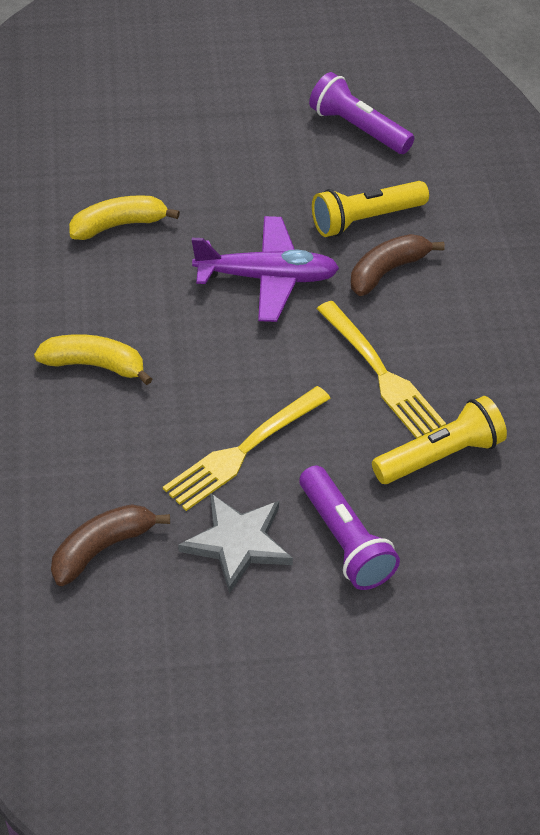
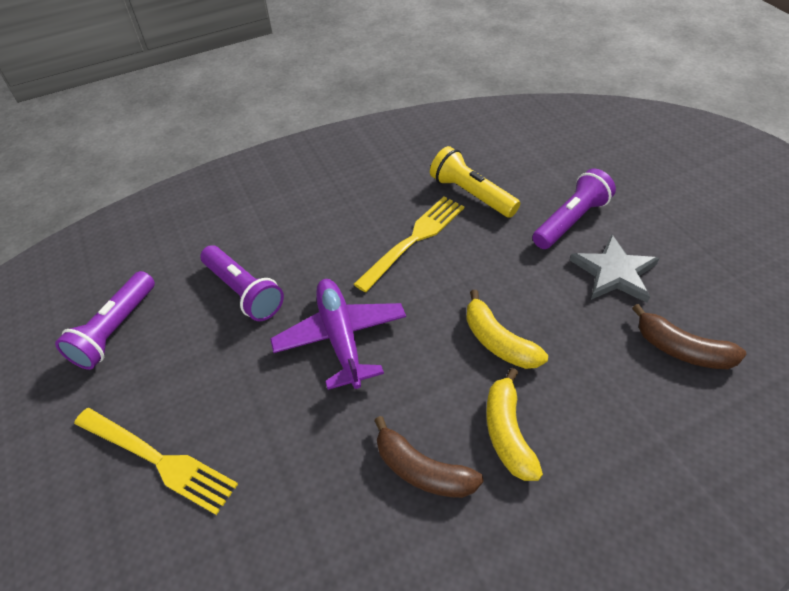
camera: 105 degrees left, 0 degrees up
yellow banana [69,195,180,240] -> yellow banana moved to [466,290,548,369]
yellow fork [163,386,331,511] -> yellow fork moved to [74,408,238,515]
yellow flashlight [312,181,429,237] -> purple flashlight [200,245,284,321]
brown banana [351,234,445,296] -> brown banana moved to [374,416,484,498]

